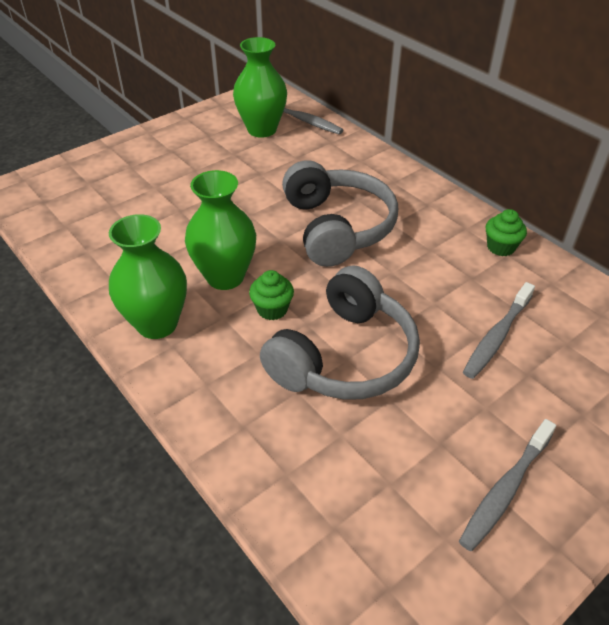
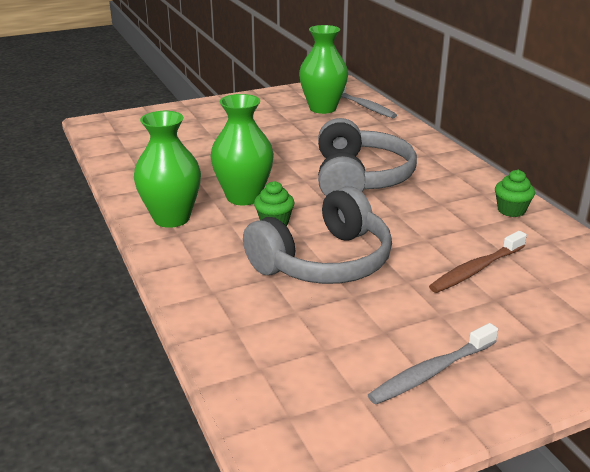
camera: 15 degrees right, 15 degrees down
grey toothbrush [463,282,535,379] -> brown toothbrush [429,231,527,293]

